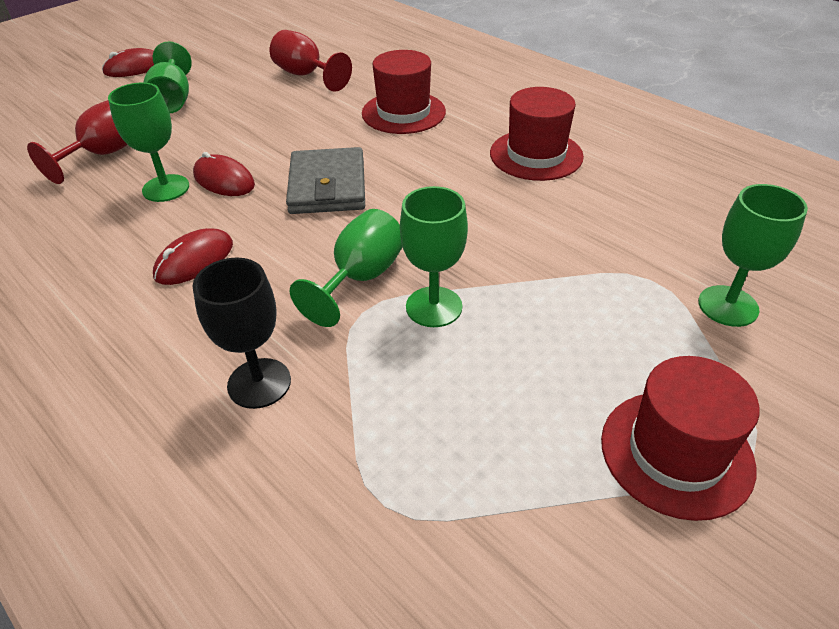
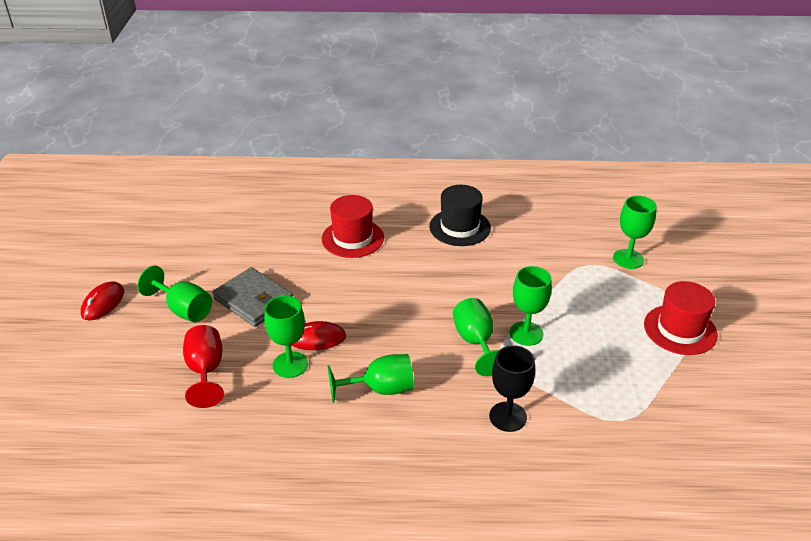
camera: 45 degrees left, 5 degrees down
red mouse [153,228,233,285] -> green goblet [328,354,414,402]
red goblet [270,30,352,92] -> none
grey wallet [286,147,365,214] -> grey wallet moved to [213,267,293,327]
red hat [490,87,584,181] -> black hat [429,185,491,246]

